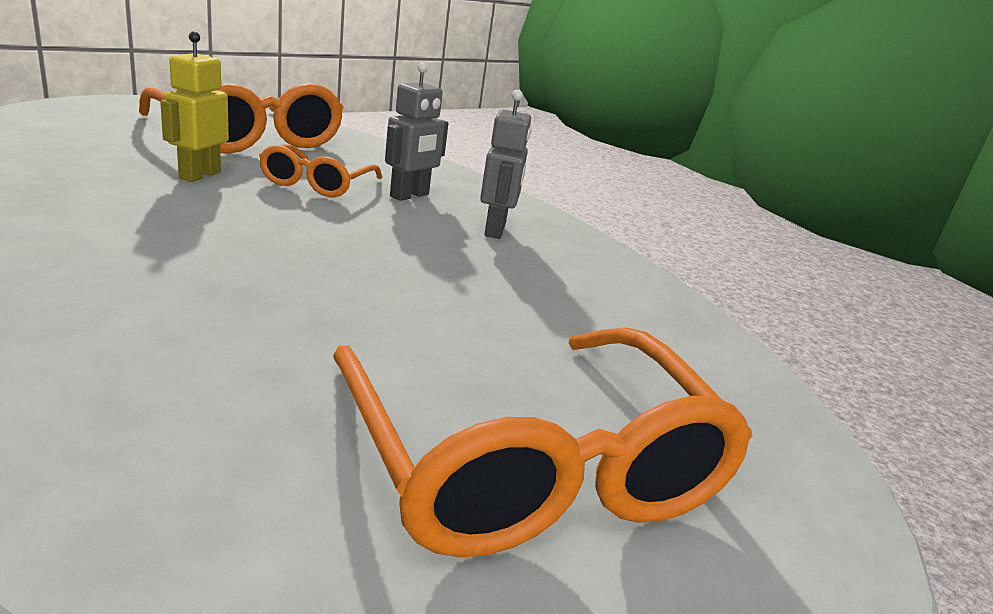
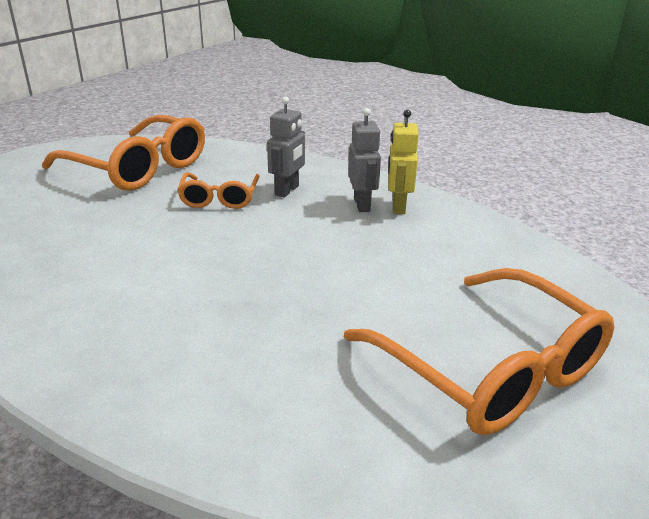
camera: 10 degrees left, 5 degrees up
yellow robot [160,31,229,182] -> yellow robot moved to [388,110,419,214]

